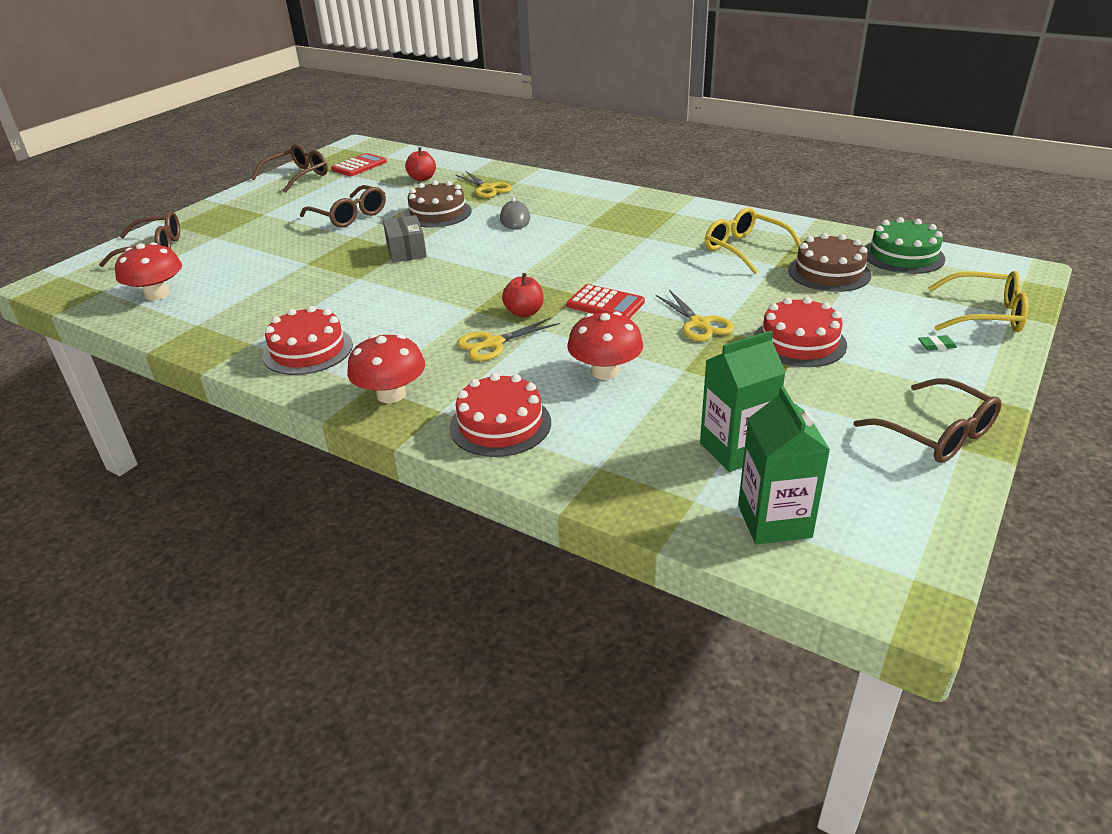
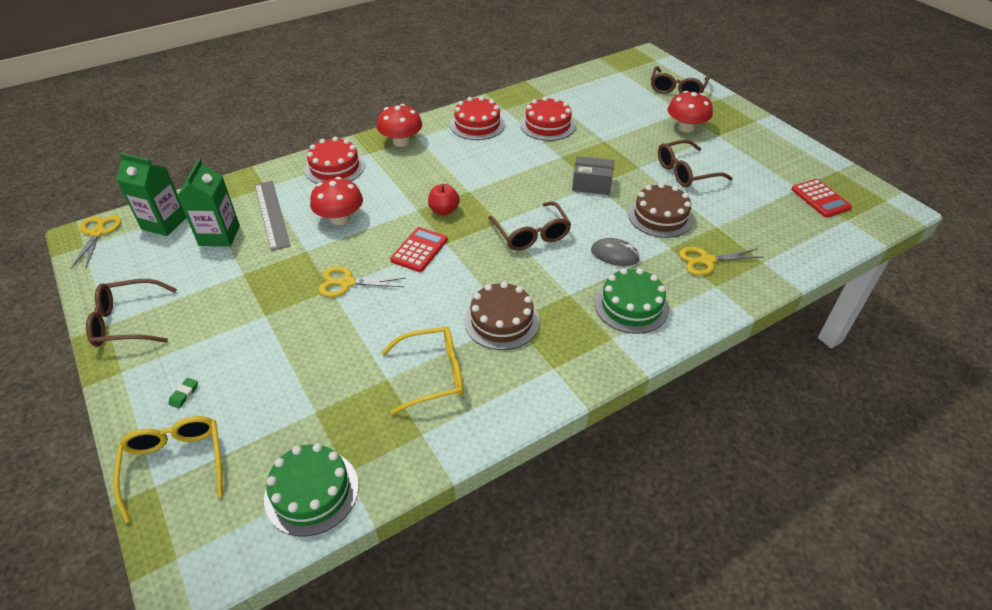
camera: 115 degrees right, 10 degrees up
red mushroom [115,242,182,300] -> red mushroom moved to [667,91,713,133]
brown glasses [252,144,328,193] -> brown glasses moved to [488,201,571,251]
red apple [405,147,436,181] -> none
yellow scissors [457,318,560,361] -> yellow scissors moved to [71,215,122,269]
red calculator [567,284,645,319] -> red calculator turned 150 degrees clockwise [390,227,448,272]
red cake [754,297,847,367] -> red cake moved to [520,97,575,141]
brown cake [788,233,871,292] -> brown cake moved to [464,282,540,350]
yellow glasses [928,271,1028,332] -> yellow glasses turned 120 degrees clockwise [113,416,223,523]
none -> grey ruler [255,181,291,251]
none -> green cake [595,268,669,334]

